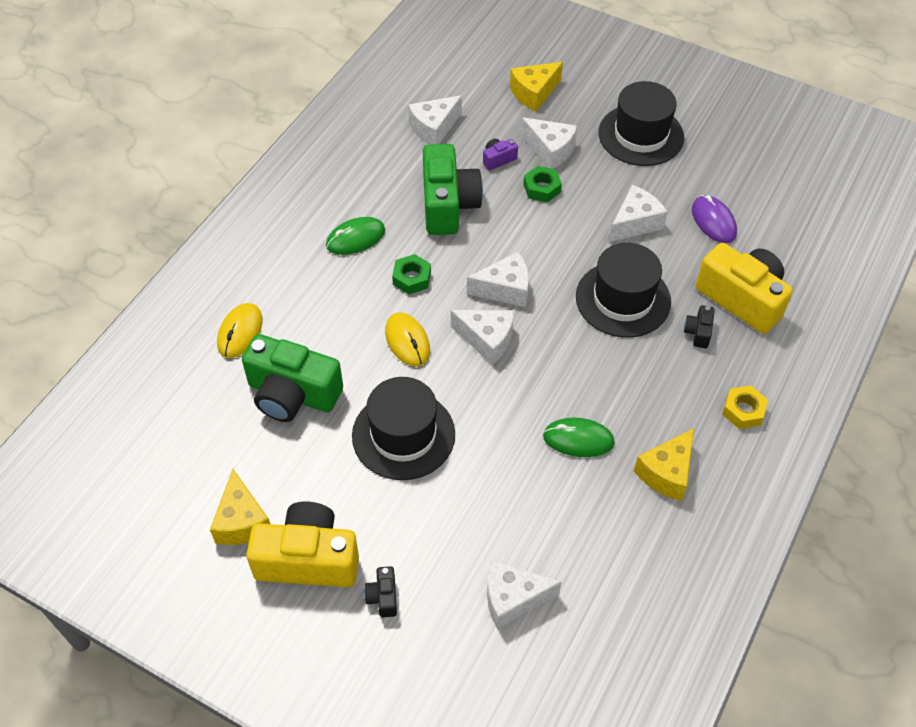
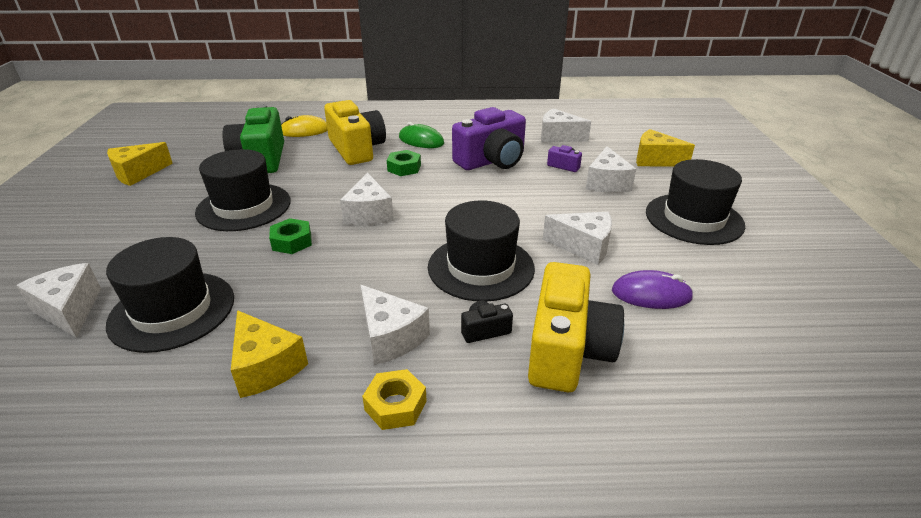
camera: 60 degrees right, 20 degrees down
yellow camera [246,502,359,587] -> yellow camera moved to [324,100,386,165]
black camera [364,566,397,617] -> none
yellow mouse [385,312,430,367] -> none
green camera [423,144,483,235] -> purple camera [452,107,526,170]
white cheese [467,252,529,307] -> white cheese moved to [361,285,430,365]
green nut [523,166,562,203] -> green nut moved to [269,218,312,254]
green mouse [543,418,615,457] -> none
yellow cheese [634,428,694,501] -> yellow cheese turned 135 degrees counterclockwise [231,310,308,398]
purple mouse [692,195,737,243] -> purple mouse turned 60 degrees clockwise [612,270,694,309]
none -> black hat [106,237,234,353]

